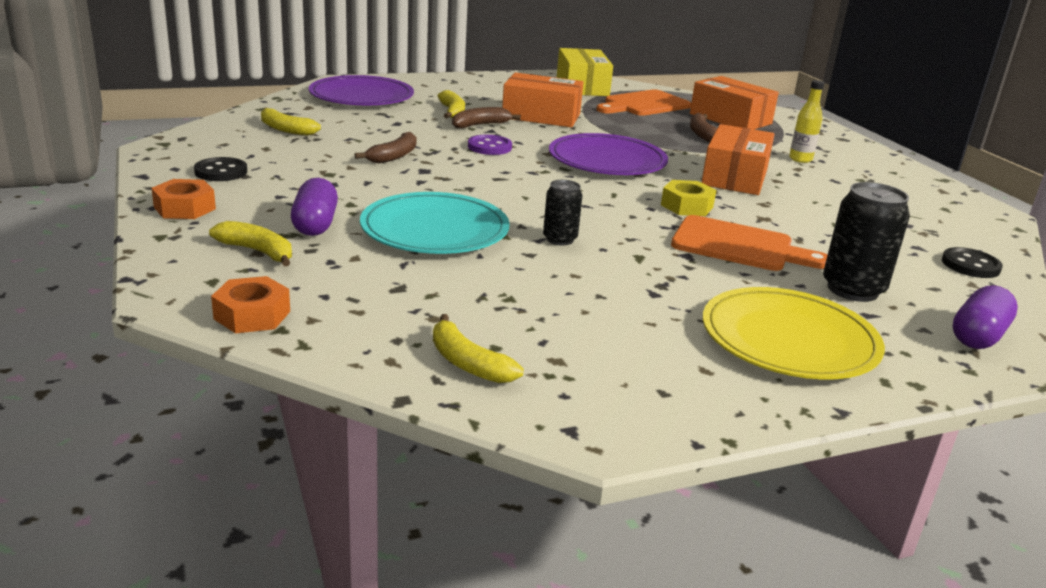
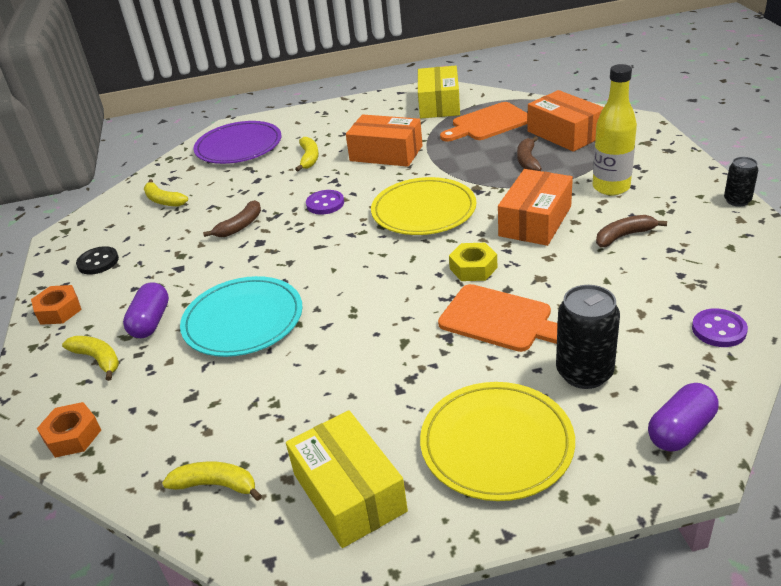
camera: 15 degrees right, 10 degrees up
yellow banana [433,314,524,383] -> yellow banana turned 135 degrees clockwise [162,462,262,501]
brown banana [452,107,521,128] -> brown banana moved to [596,215,667,247]
black can [543,180,582,245] -> black can moved to [724,157,758,207]
purple plate [549,133,668,175] -> yellow plate [371,177,476,235]
yellow bottle [789,80,824,163] -> yellow bottle [593,64,637,195], size x1.70
black button [942,247,1003,278] -> purple button [692,308,748,347]
none -> yellow box [286,410,408,548]

